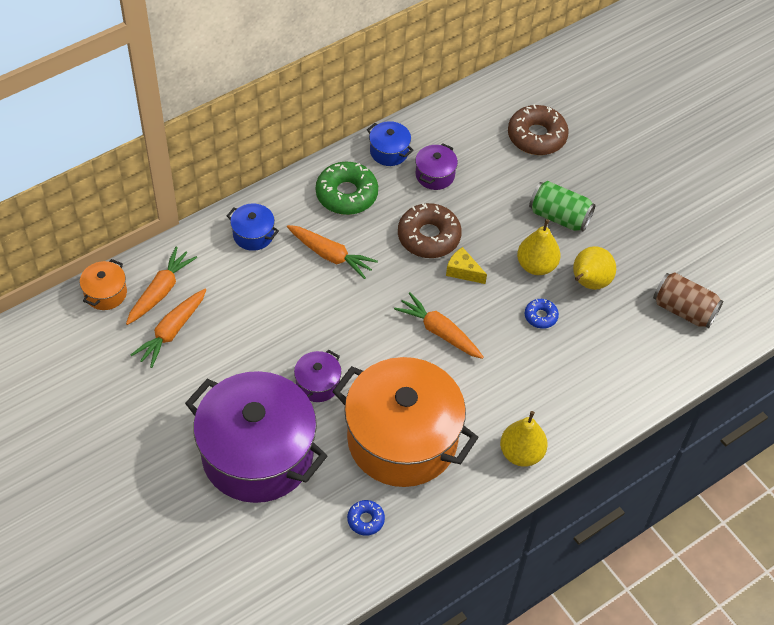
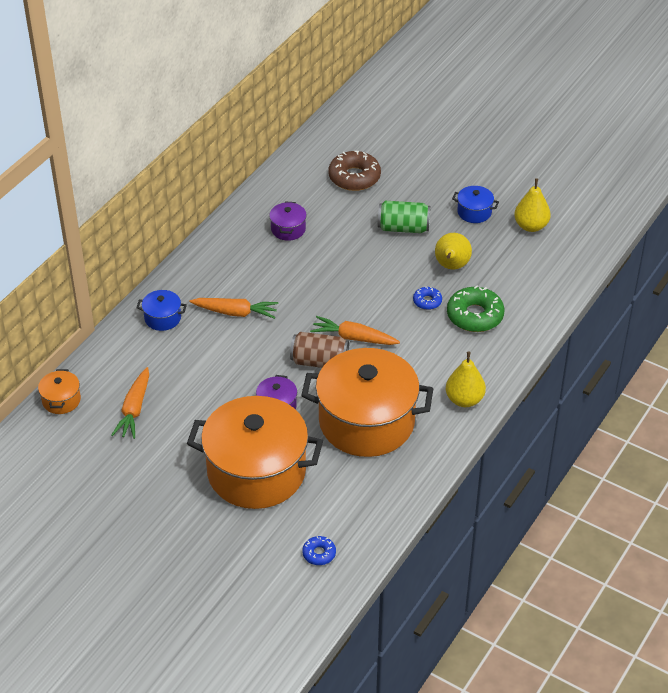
camera: 20 degrees left, 10 degrees down
orange carrot [126,246,197,325] -> none
purple pot [185,371,327,503] -> orange pot [187,396,323,509]
green donut [316,162,378,215] -> green donut moved to [447,285,504,332]
blue donut [347,500,385,536] -> blue donut moved to [302,536,336,565]
blue pot [367,121,414,166] -> blue pot moved to [452,186,499,223]
brown donut [398,203,462,258] -> none
yellow cheese [446,247,487,284] -> none
yellow pear [517,219,561,275] -> yellow pear moved to [514,178,551,232]
brown can [653,272,723,328] -> brown can moved to [290,332,349,368]

